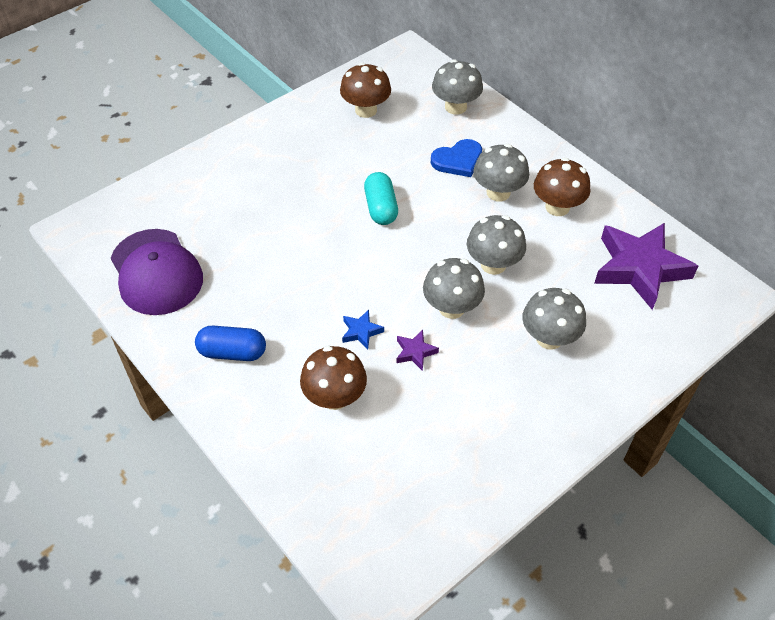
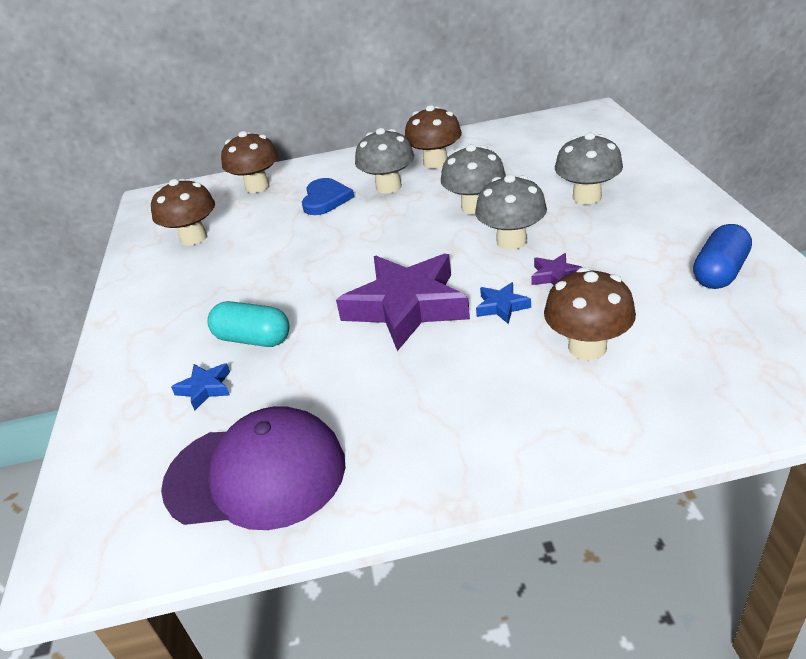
camera: 55 degrees left, 15 degrees down
blue capsule [195,326,266,361] -> blue capsule moved to [693,224,752,289]
turquoise capsule [364,172,398,225] -> turquoise capsule moved to [207,301,289,347]
grey mushroom [432,59,483,115] -> brown mushroom [221,131,278,193]
purple star [594,223,698,310] -> purple star moved to [336,254,470,351]
none -> blue star [171,363,230,411]

